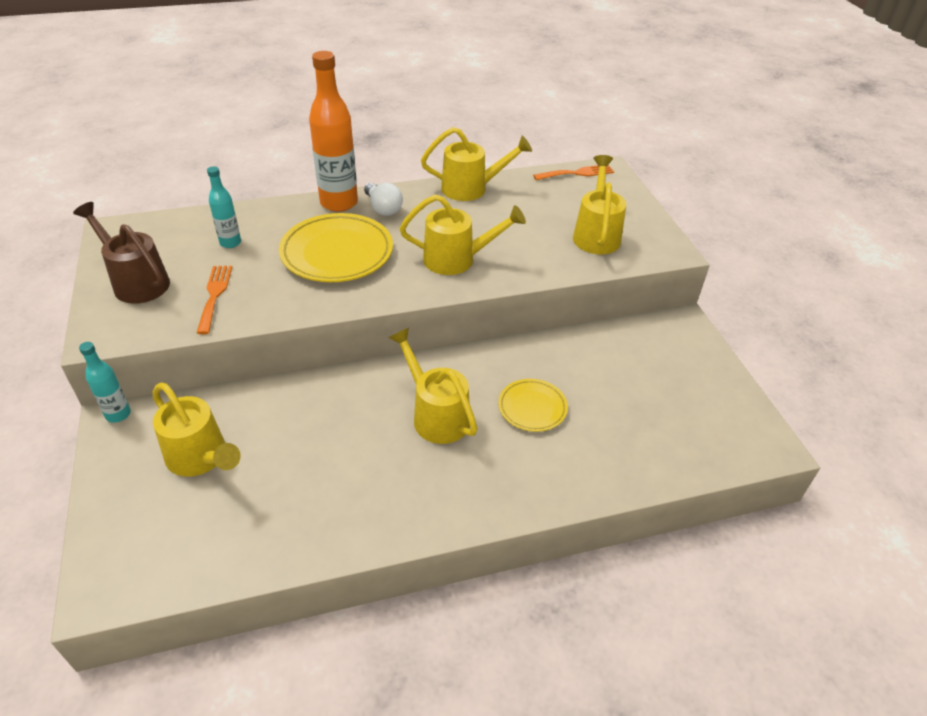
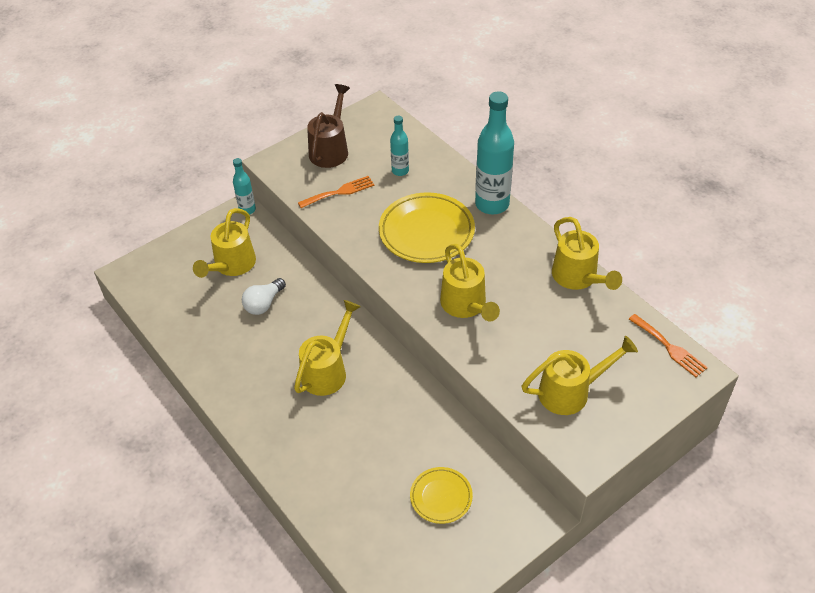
camera: 70 degrees right, 5 degrees up
orange bottle [309,51,358,212] -> turquoise bottle [475,92,514,214]
white light bulb [364,183,403,216] -> white light bulb moved to [242,278,286,315]
yellow plate [498,379,568,432] -> yellow plate moved to [410,467,473,524]

